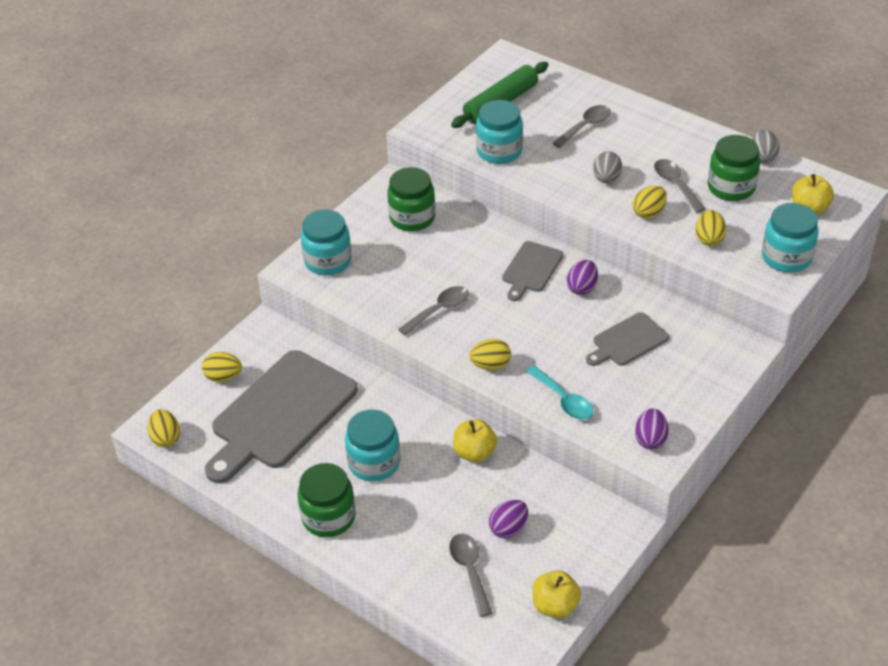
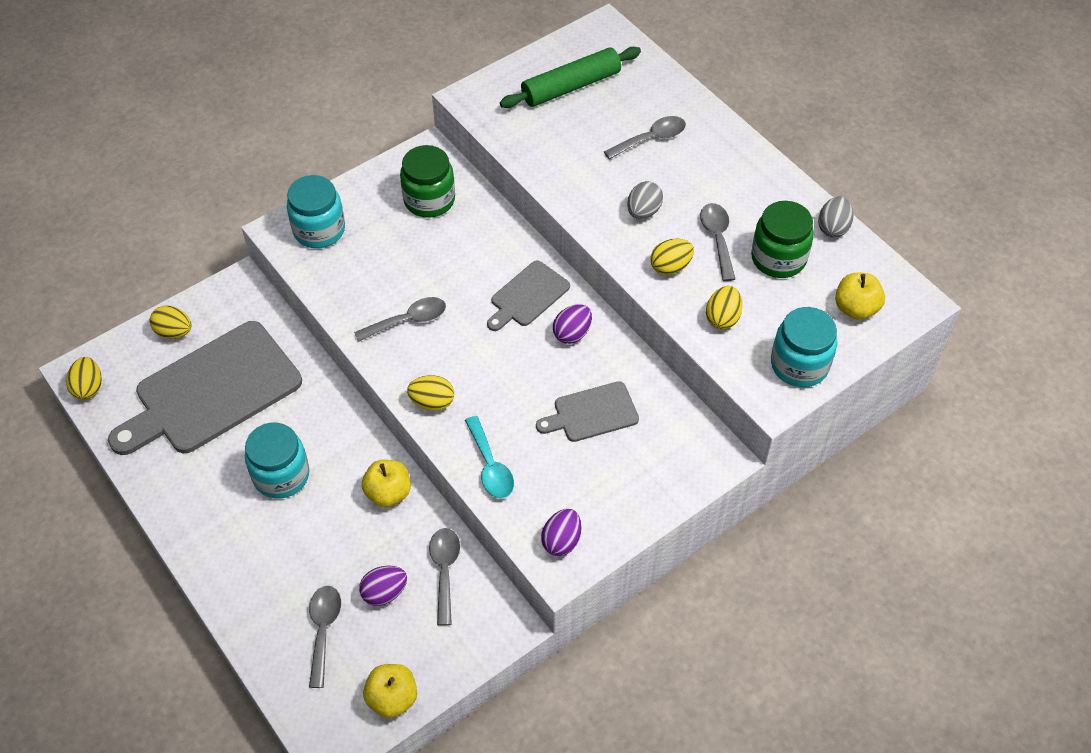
camera: 15 degrees right, 10 degrees up
green jar [298,463,356,537] -> none
turquoise jar [476,100,523,164] -> none
none -> grey spoon [429,528,460,625]

